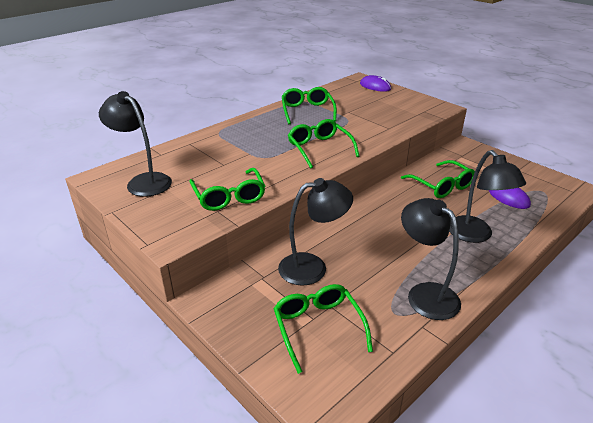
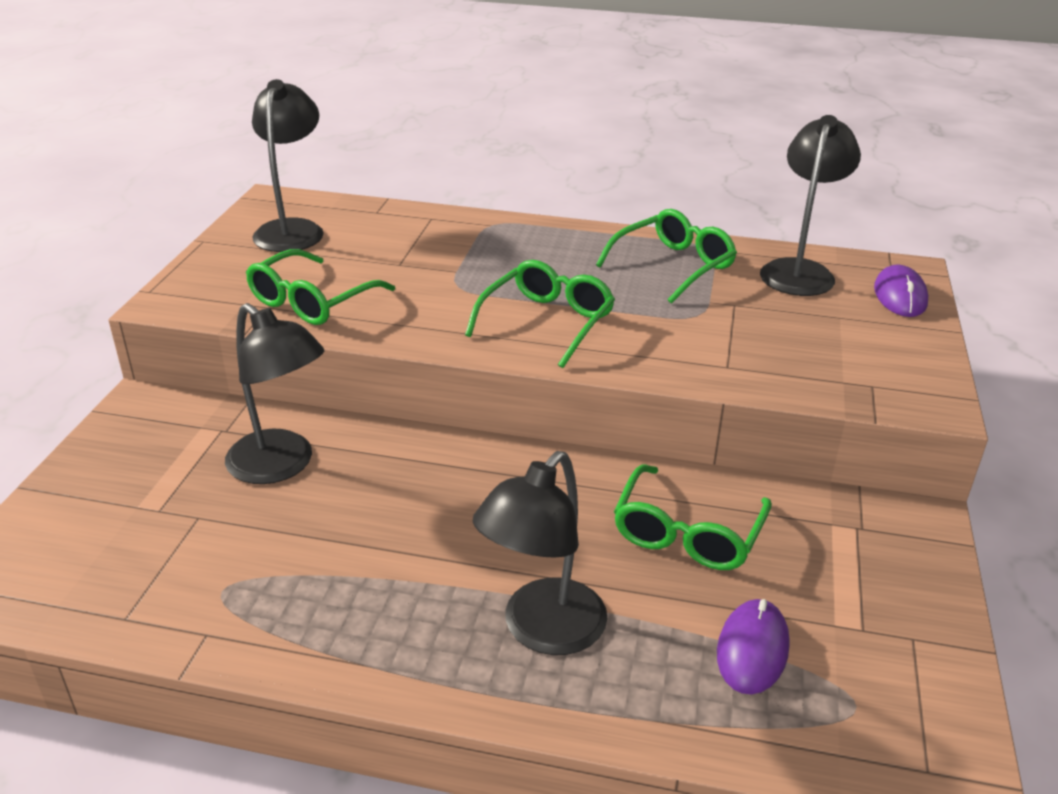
camera: 55 degrees right, 0 degrees up
green glasses [273,284,373,374] -> none
black lamp [401,198,461,320] -> black lamp moved to [760,115,861,296]

